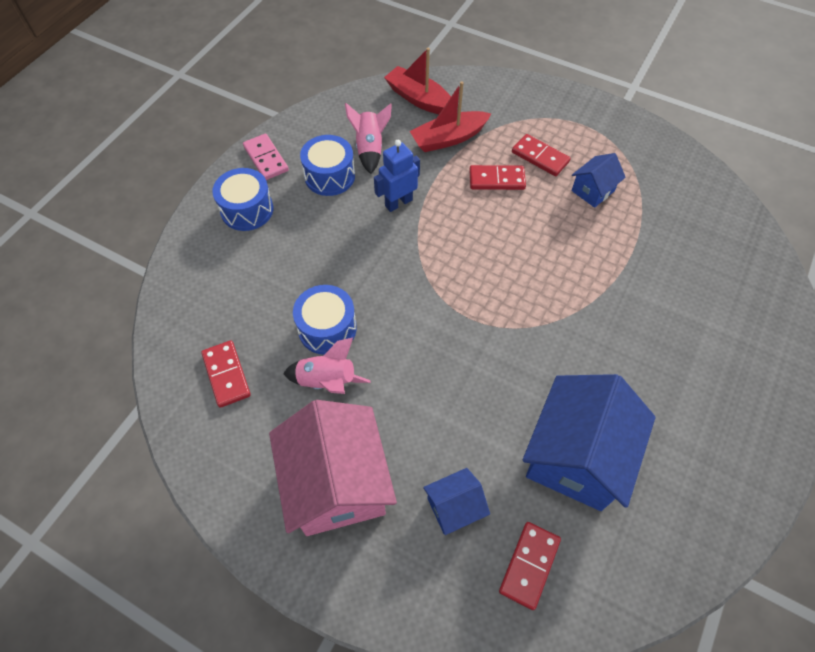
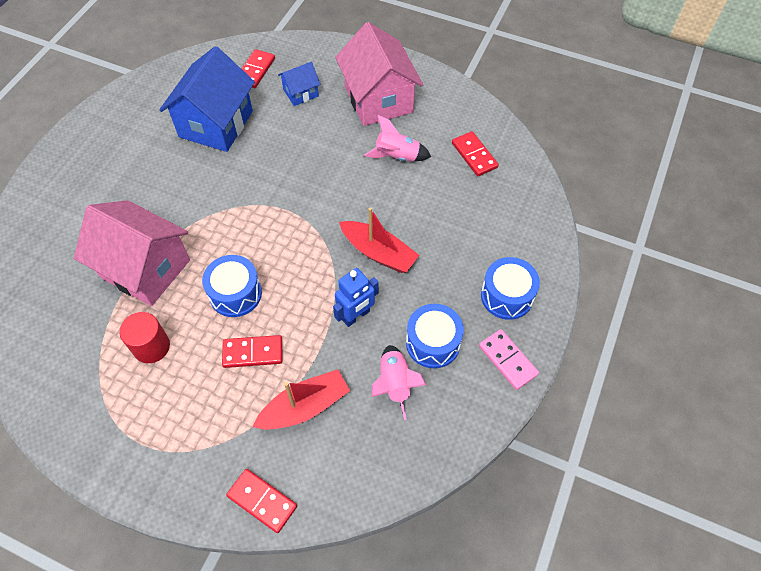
camera: 175 degrees right, 0 degrees up
blue drum [293,285,357,355] -> blue drum moved to [202,255,262,317]
red boat [384,48,451,114] -> red boat moved to [339,207,419,273]
red domino [512,134,571,176] -> red domino moved to [226,469,297,533]
blue house [572,153,626,208] -> red cylinder [119,312,170,363]
none -> pink house [74,200,190,306]

